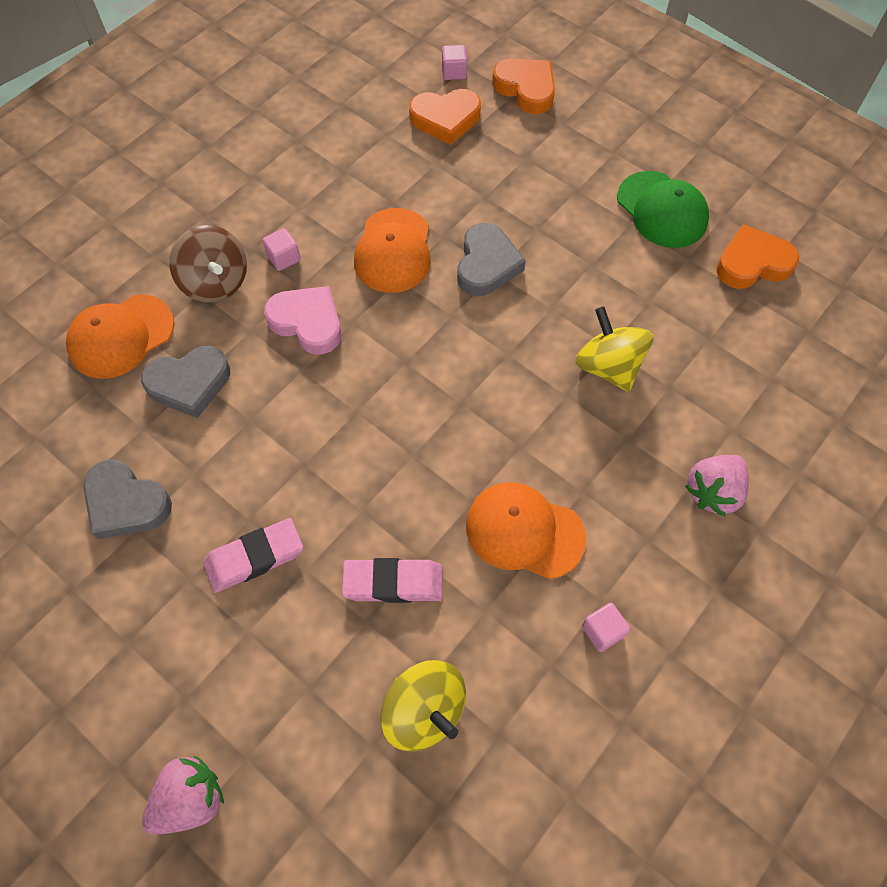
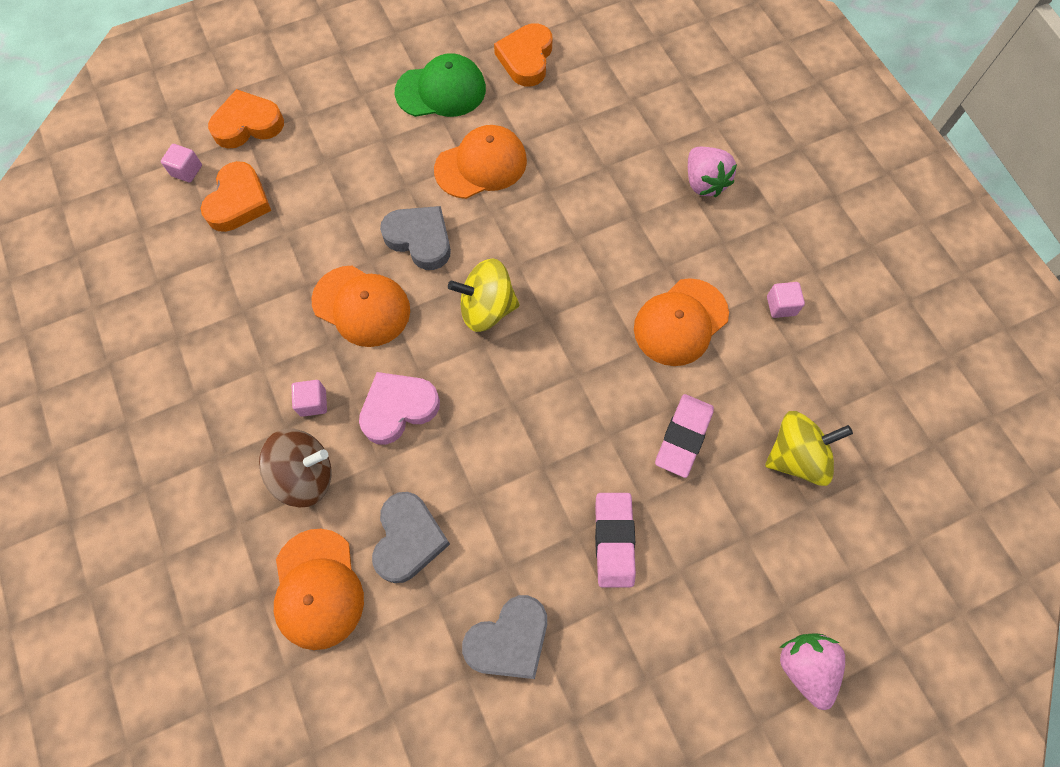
camera: 65 degrees left, 5 degrees up
yellow spinning top [575,307,653,392] -> yellow spinning top moved to [448,258,520,332]
none -> orange cap [434,125,527,199]

